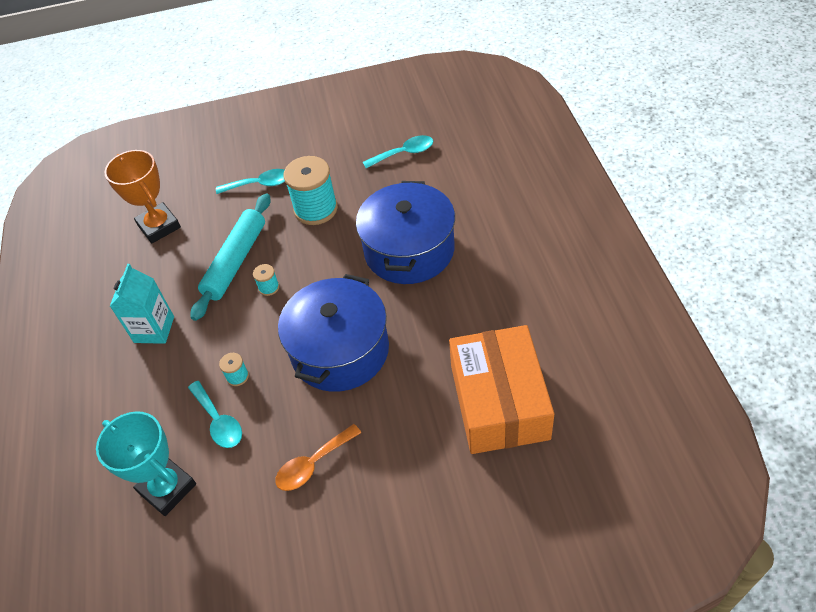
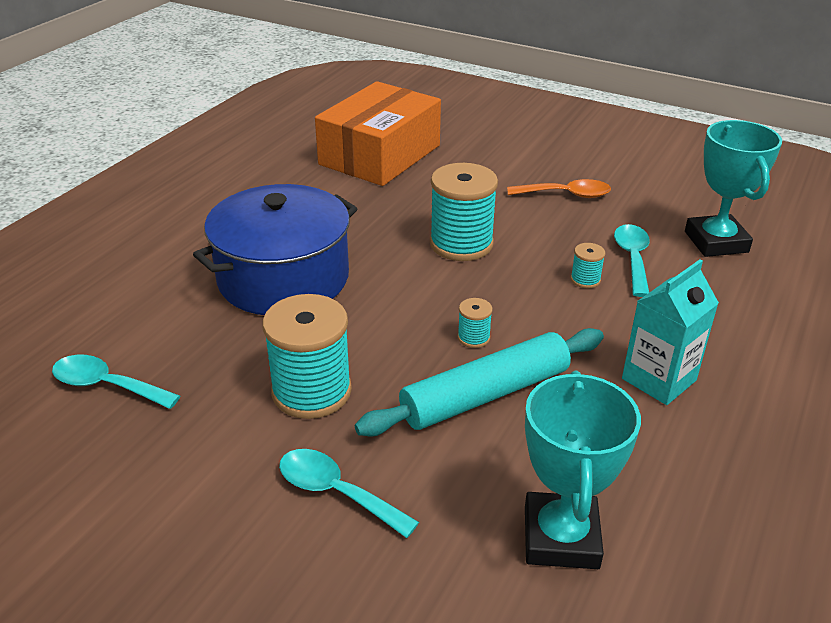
camera: 145 degrees left, 15 degrees down
orange trophy [104,150,181,243] -> turquoise trophy [525,371,641,569]
blue pot [278,274,389,392] -> turquoise spool [430,163,498,261]

